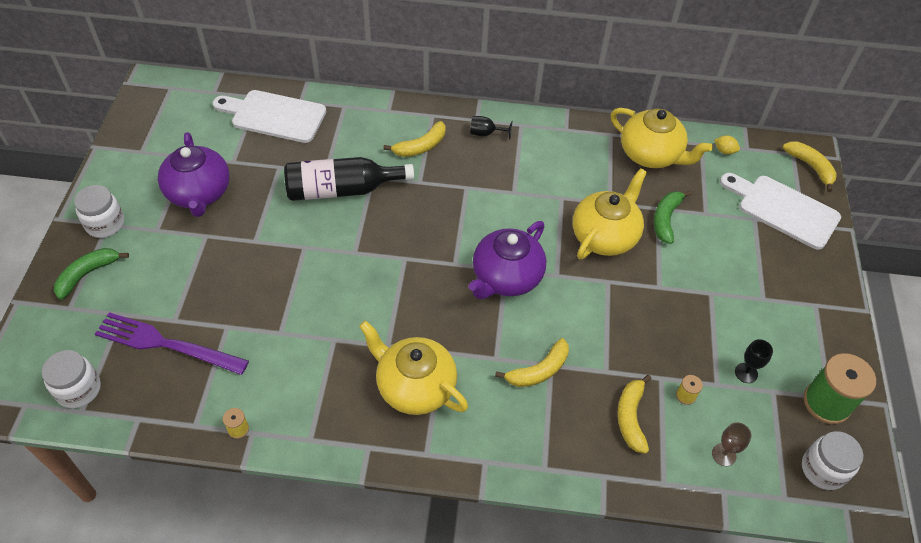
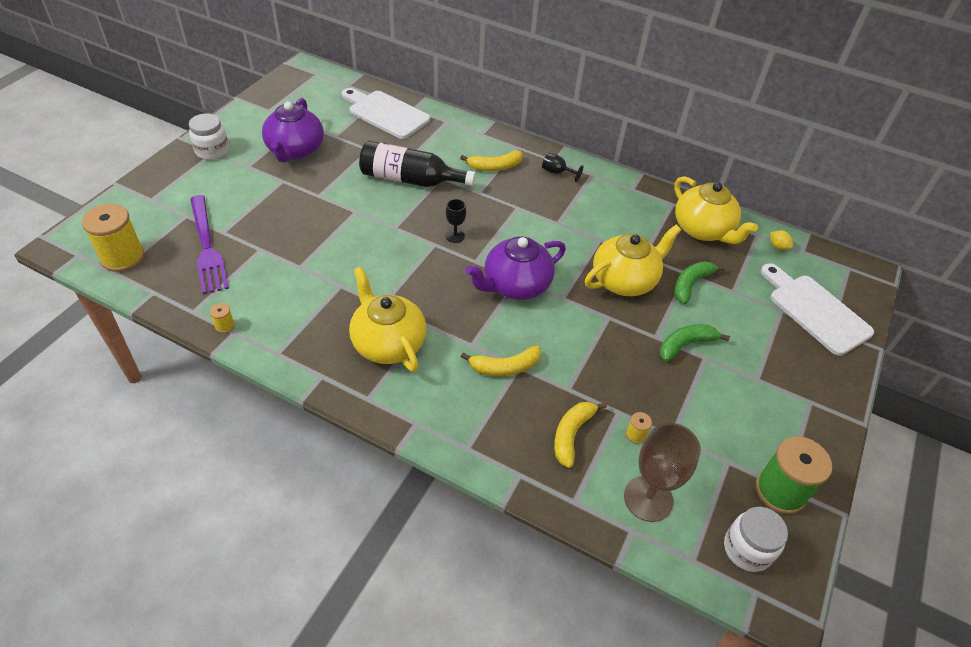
camera: 20 degrees right, 5 degrees down
white jar [42,350,101,408] -> yellow spool [82,204,144,272]
green banana [54,248,129,300] -> green banana moved to [660,324,730,362]
purple fork [95,312,249,375] -> purple fork turned 150 degrees counterclockwise [190,195,229,294]
brown goblet [712,422,751,466] -> brown goblet [624,423,701,522], size x1.95
black goblet [735,339,773,383] -> black goblet moved to [446,199,466,243]
yellow banana [783,141,837,192] -> none

